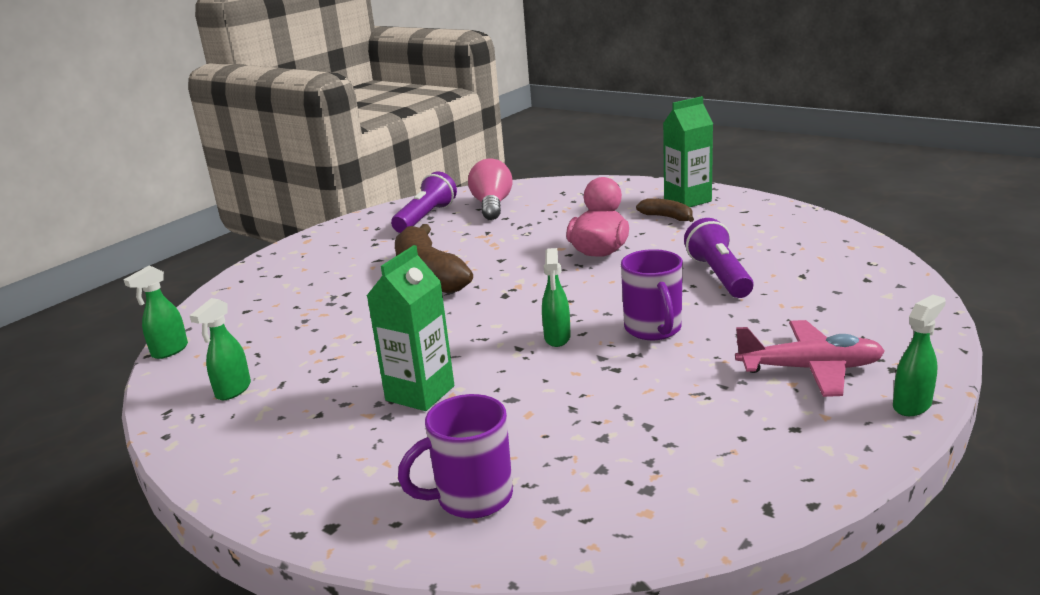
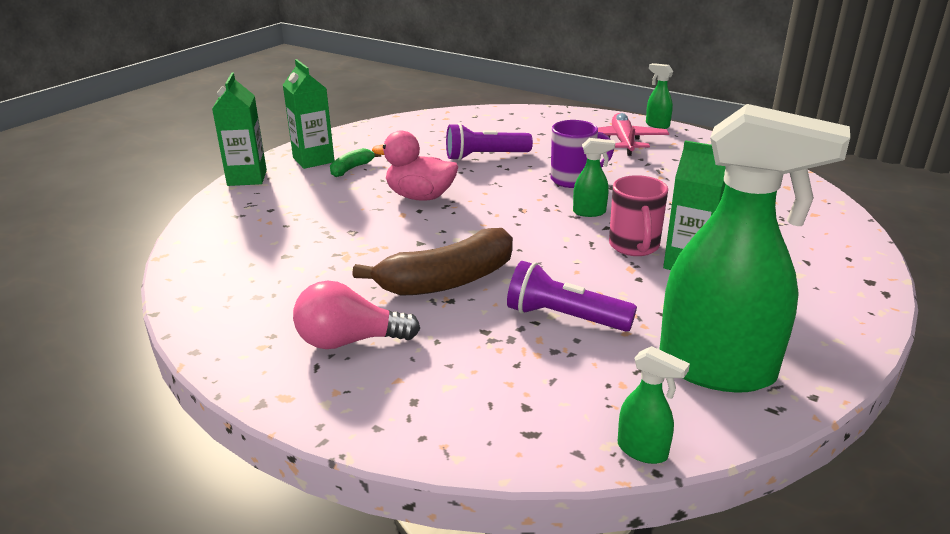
camera: 95 degrees left, 5 degrees up
green spray bottle [189,298,251,400] -> green spray bottle [659,104,850,392], size x2.49
purple flashlight [391,171,457,233] -> purple flashlight moved to [507,261,637,332]
purple mug [398,394,513,519] -> none
pink light bulb [468,159,513,220] -> pink light bulb moved to [293,280,420,349]
brown banana [636,198,694,222] -> green banana [330,148,381,177]
none -> green carton [212,73,267,186]
none -> pink mug [609,175,668,256]

